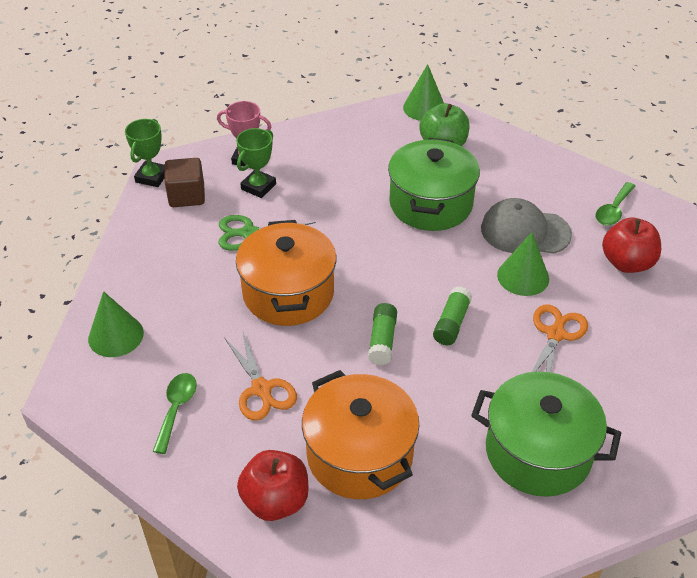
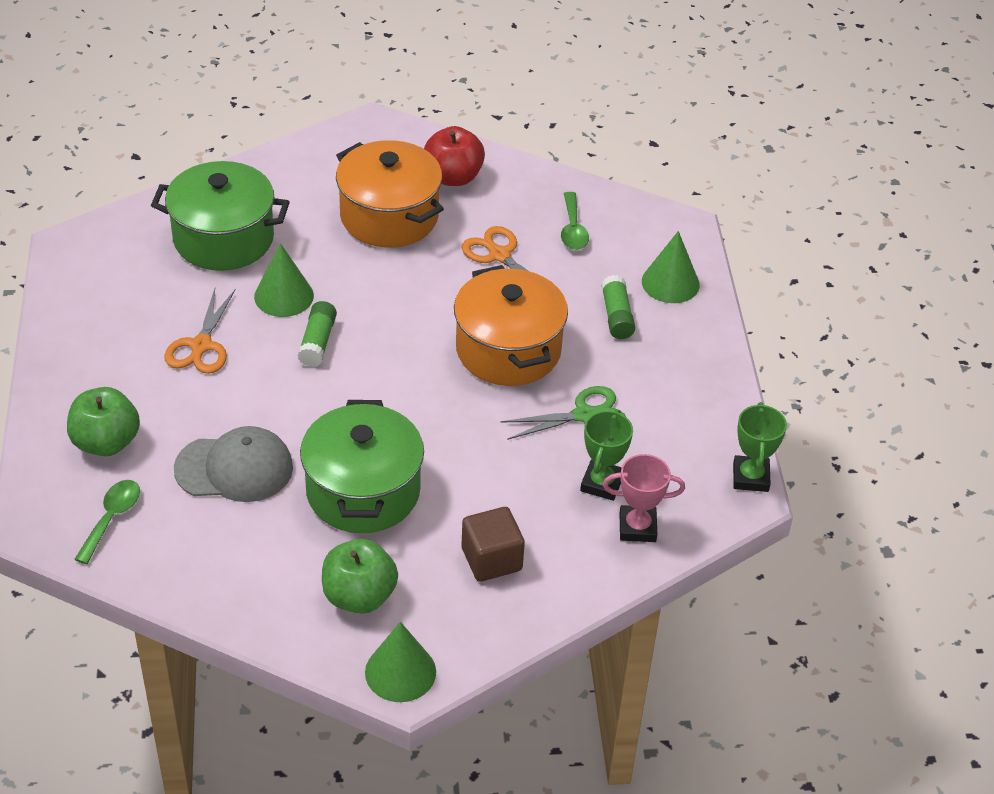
camera: 165 degrees right, 0 degrees up
brown cube [165,158,205,207] -> brown cube moved to [462,507,525,582]
green glue stick [368,303,397,365] -> green glue stick moved to [601,275,635,339]
green cone [497,232,549,296] -> green cone moved to [254,243,314,317]
red apple [602,218,661,273] -> green apple [67,387,140,456]

